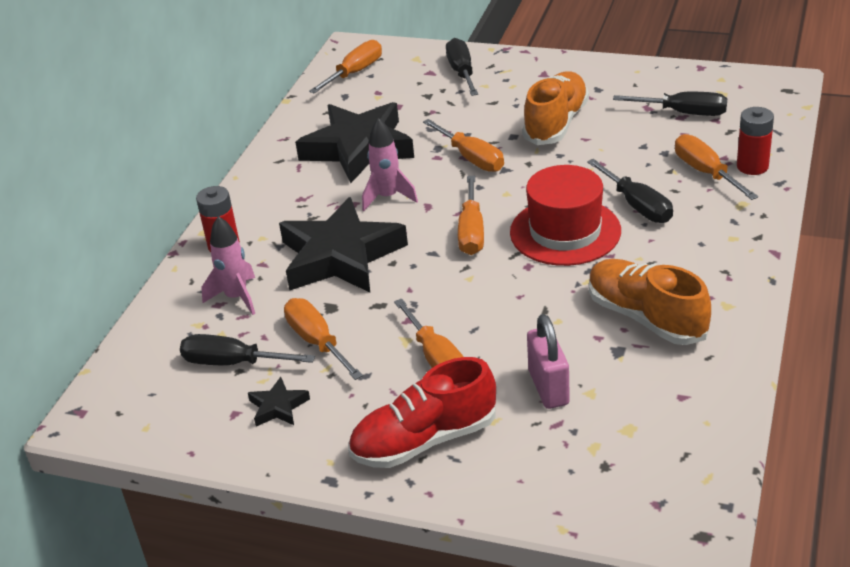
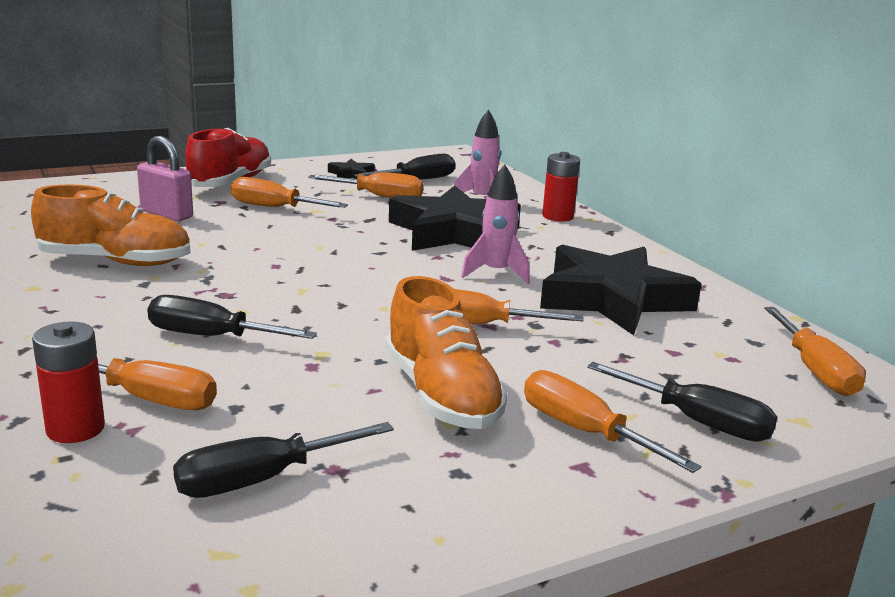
camera: 130 degrees right, 15 degrees down
orange screwdriver [458,176,484,255] -> orange screwdriver moved to [524,370,701,473]
red hat [510,165,621,266] -> none

